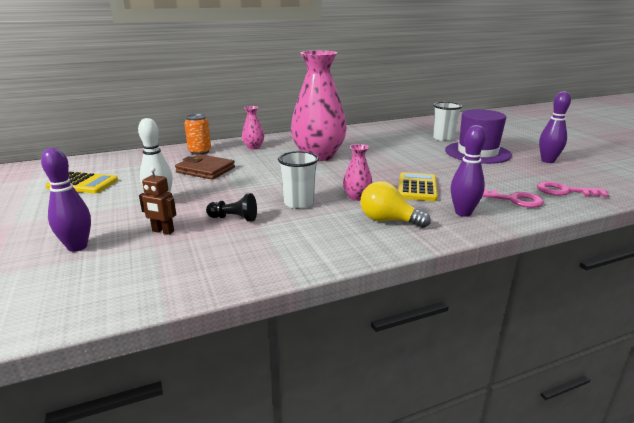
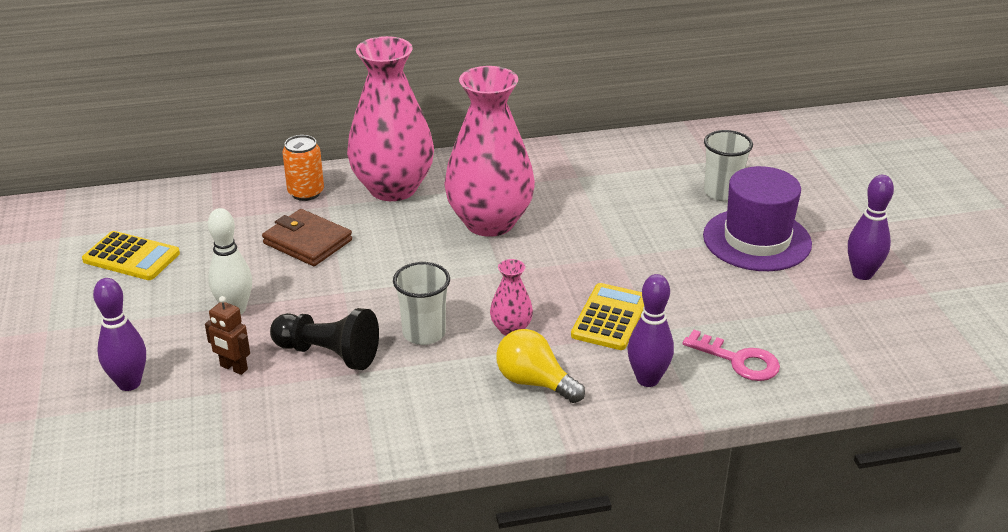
camera: 10 degrees right, 10 degrees up
black pawn [206,193,257,222] -> black pawn [270,308,379,370], size x1.59
pink vase [242,106,264,149] -> pink vase [347,36,434,201], size x2.33
pink key [537,181,609,197] -> none

